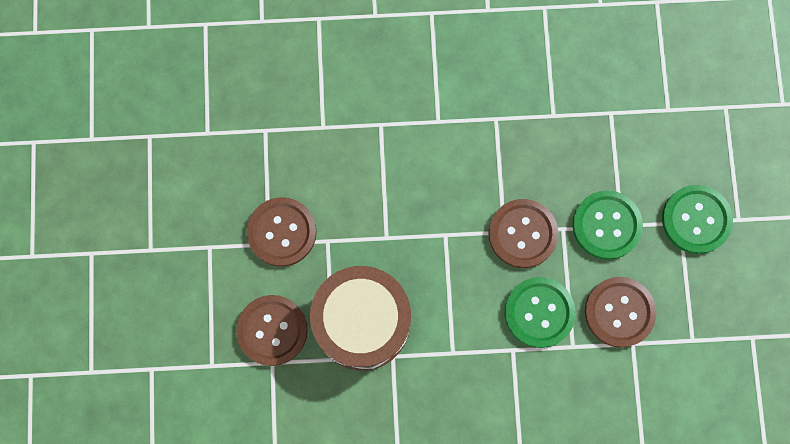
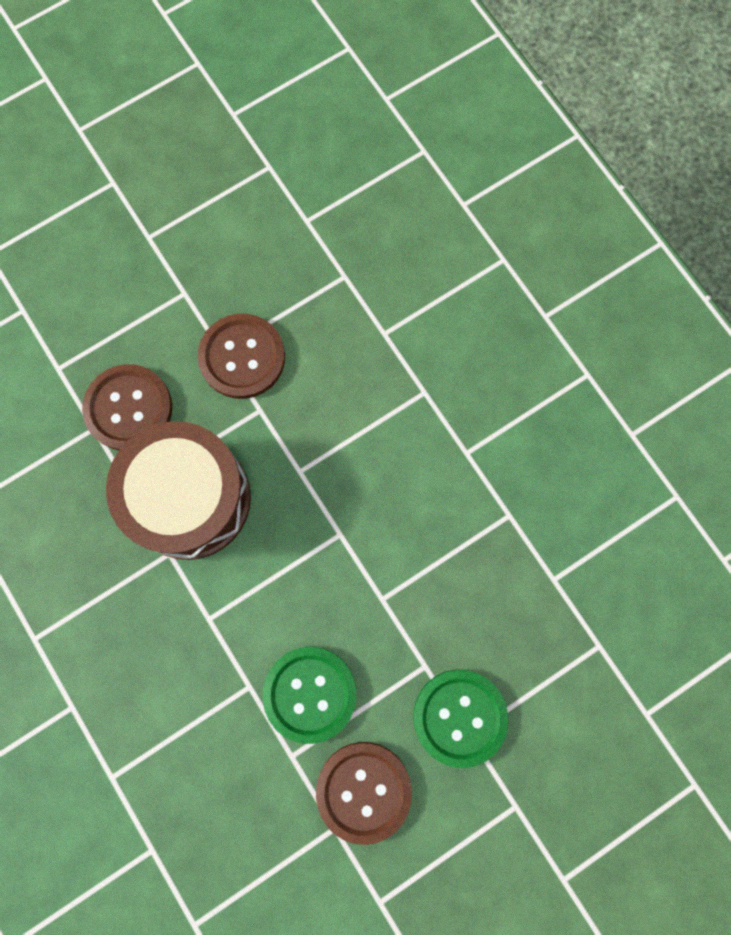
camera: 60 degrees right, 0 degrees up
brown button [488,199,558,268] -> none
green button [662,185,733,254] -> none

